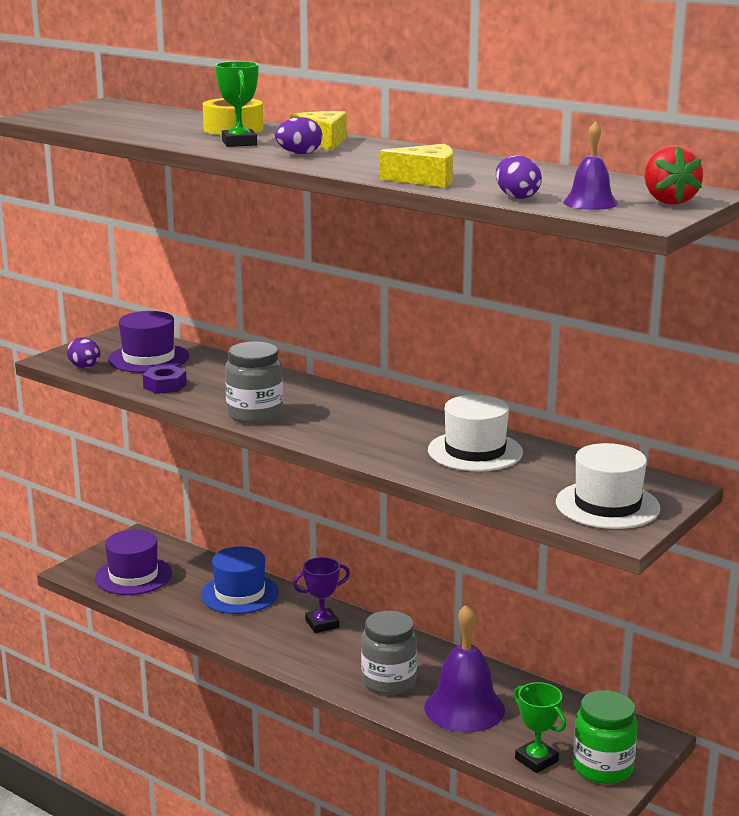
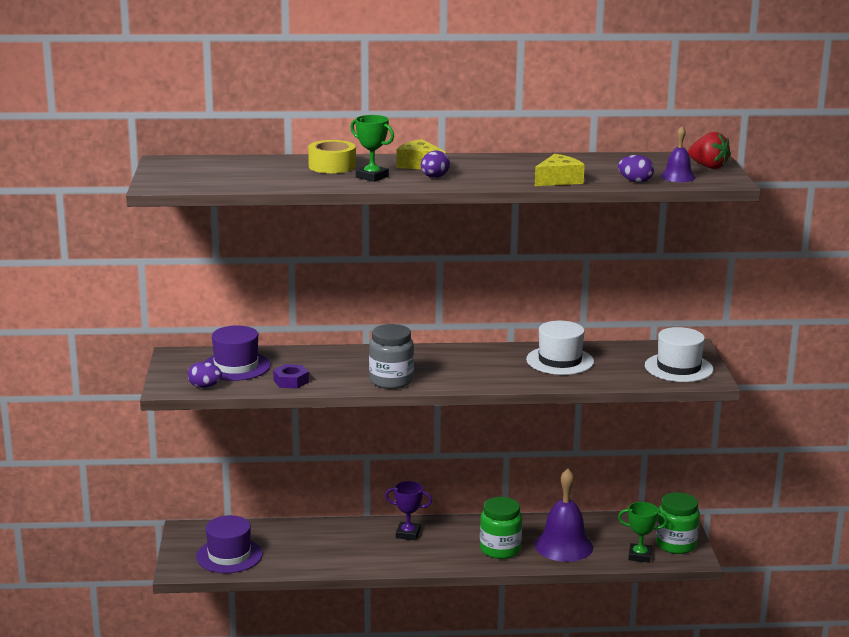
camera: 40 degrees left, 0 degrees up
blue hat [201,546,279,614] -> none
purple trophy [293,557,350,633] -> purple trophy turned 75 degrees clockwise [385,481,432,540]
grey jar [361,611,417,695] -> green jar [480,497,522,559]

